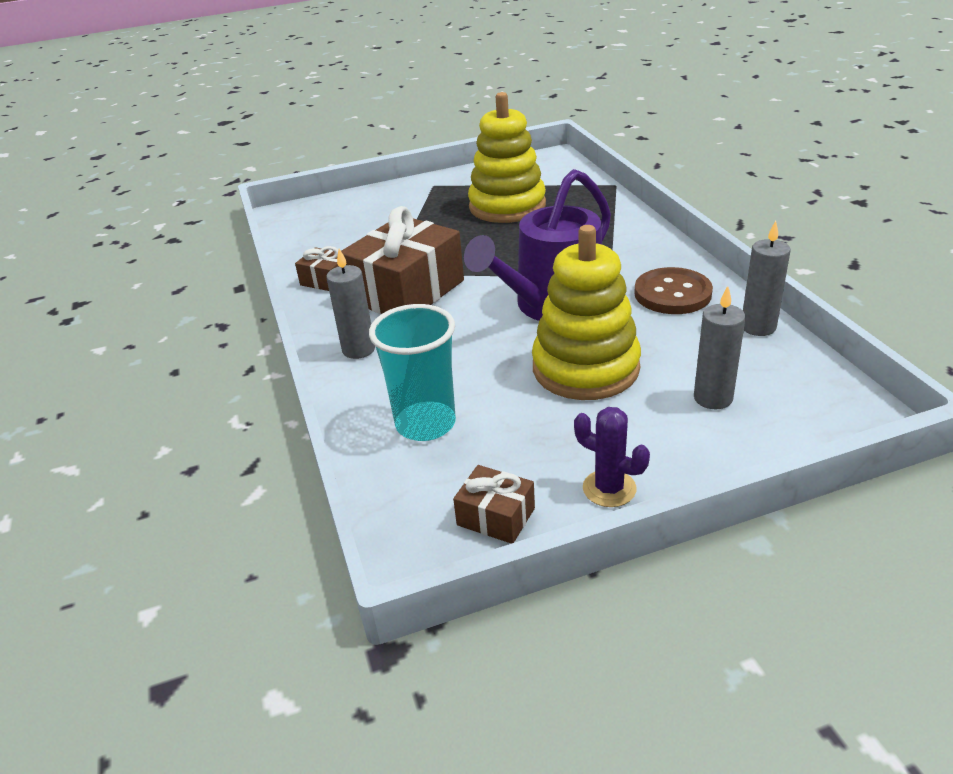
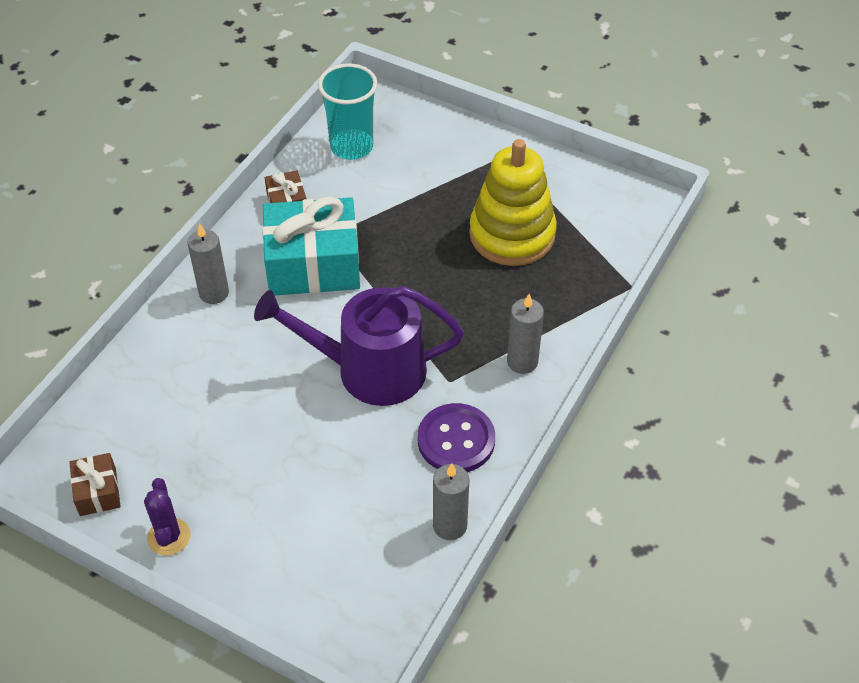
camera: 45 degrees right, 15 degrees up
brown gift [341,206,464,314] -> turquoise gift [262,197,360,295]
turquoise cup [369,304,456,441] -> turquoise cup moved to [318,63,377,160]
yellow stacking toy [532,225,641,400] -> none
brown button [634,267,713,314] -> purple button [418,403,495,472]
grey candle [694,286,745,409] -> grey candle moved to [507,294,544,374]

